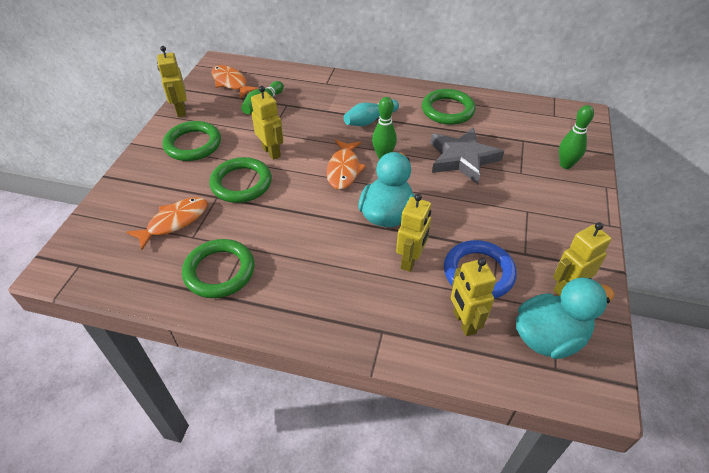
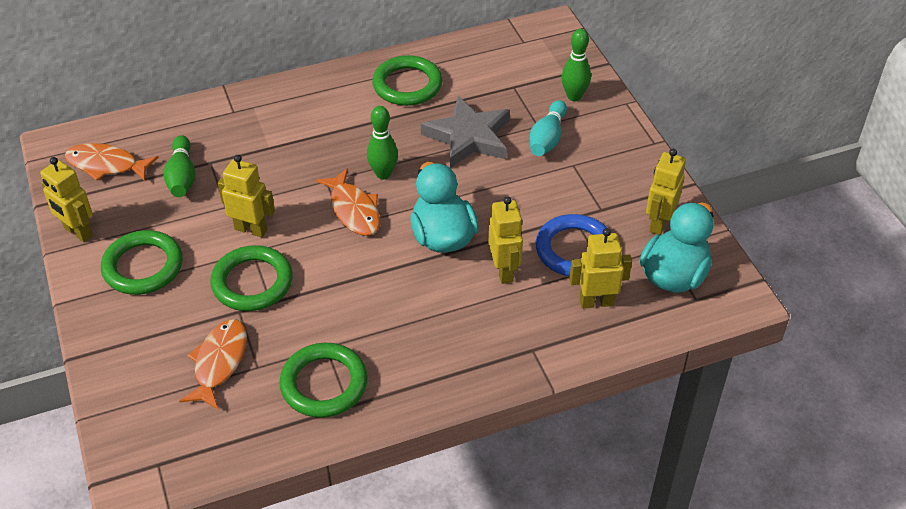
camera: 35 degrees left, 0 degrees up
turquoise bowling pin [344,99,399,126] -> turquoise bowling pin moved to [530,100,567,156]
yellow robot [451,258,496,336] -> yellow robot turned 135 degrees clockwise [569,228,632,309]

